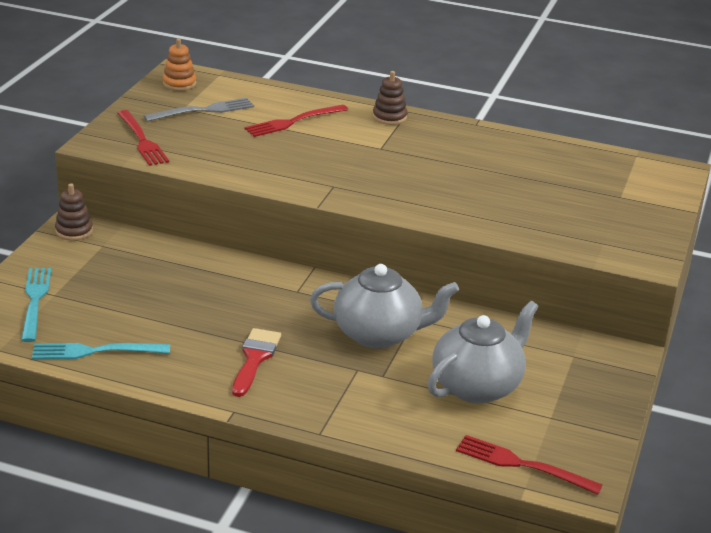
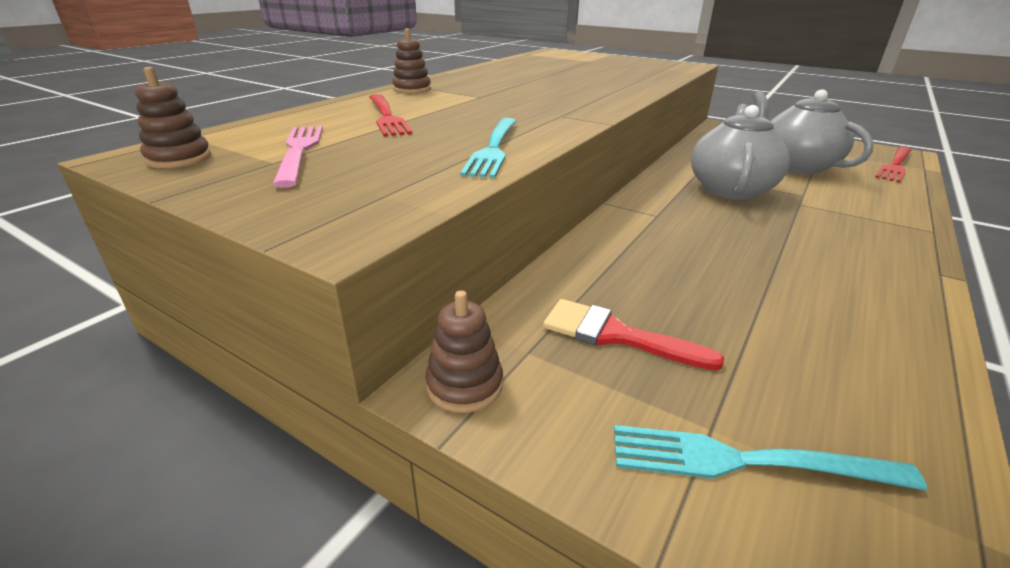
camera: 75 degrees left, 0 degrees up
turquoise fork [32,343,170,359] -> turquoise fork moved to [460,118,516,178]
red fork [118,110,169,166] -> none
grey fork [144,98,254,122] -> pink fork [272,126,323,188]
orange stacking toy [163,38,196,91] -> brown stacking toy [135,67,211,168]
red brush [232,328,281,397] -> red brush moved to [543,299,725,371]

